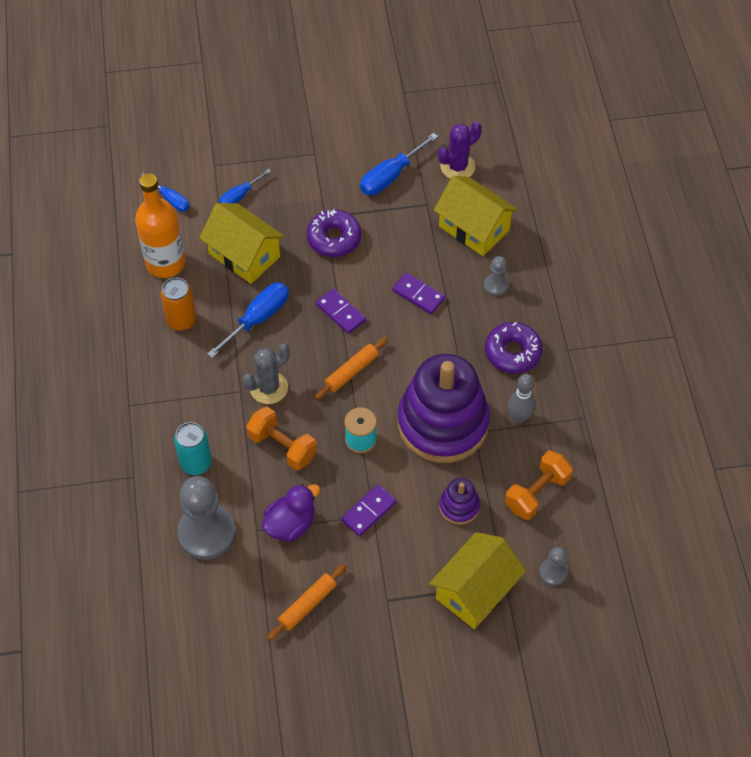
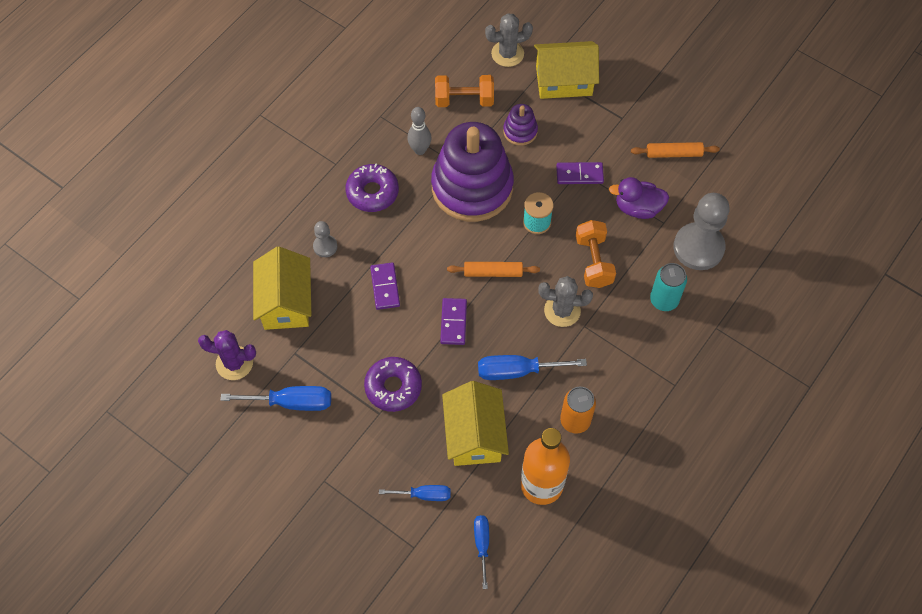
camera: 135 degrees left, 5 degrees up
grey pawn [539,547,568,586] -> grey cactus [485,13,533,67]

